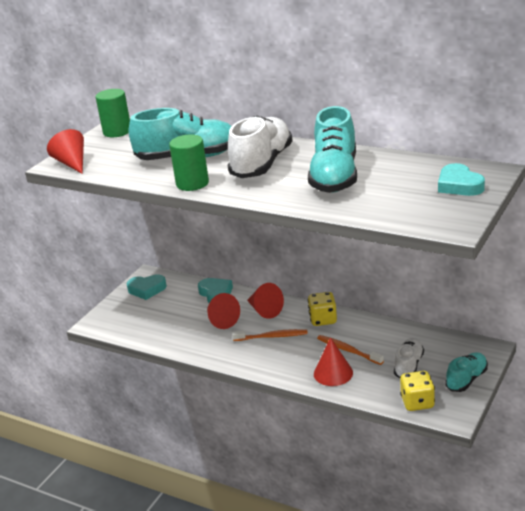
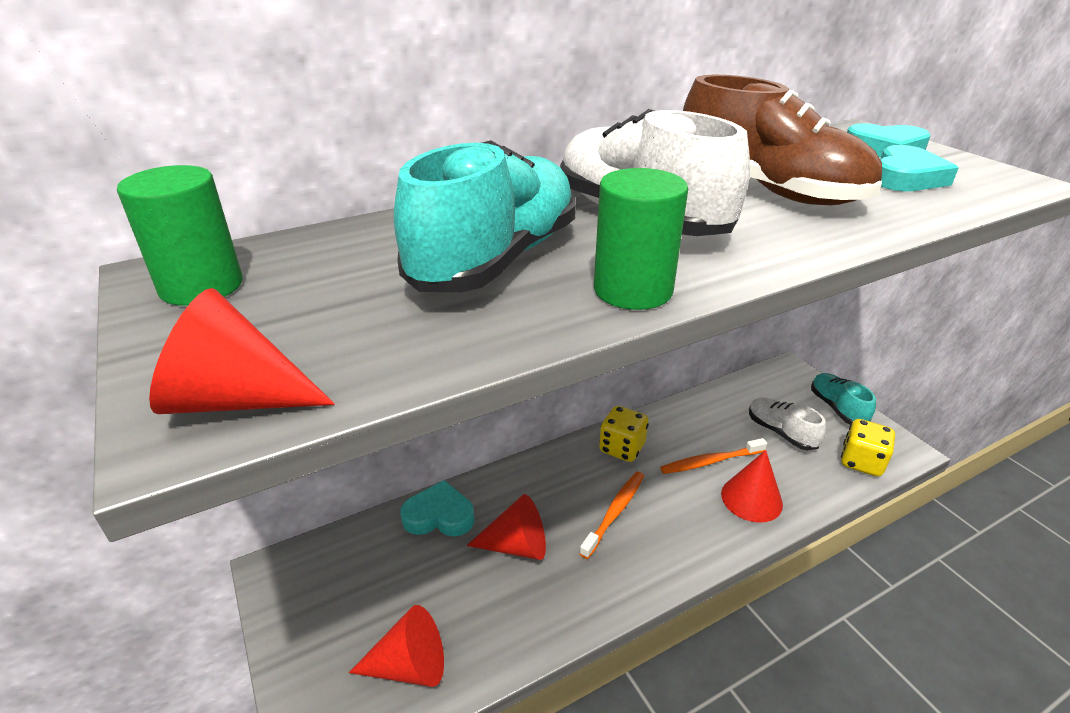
camera: 60 degrees left, 5 degrees up
turquoise heart [126,274,167,300] -> turquoise heart moved to [880,145,959,191]
red cone [247,283,284,319] -> red cone moved to [349,605,444,687]
turquoise shoe [308,106,357,193] -> brown shoe [683,75,882,205]

